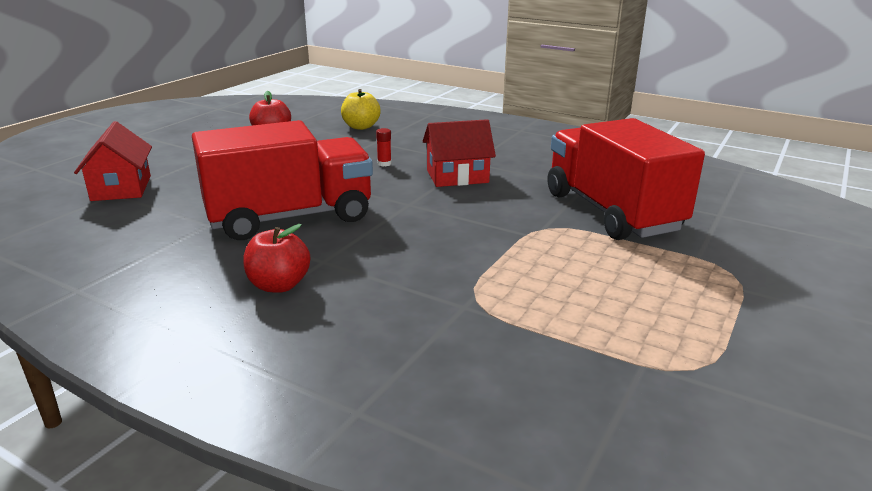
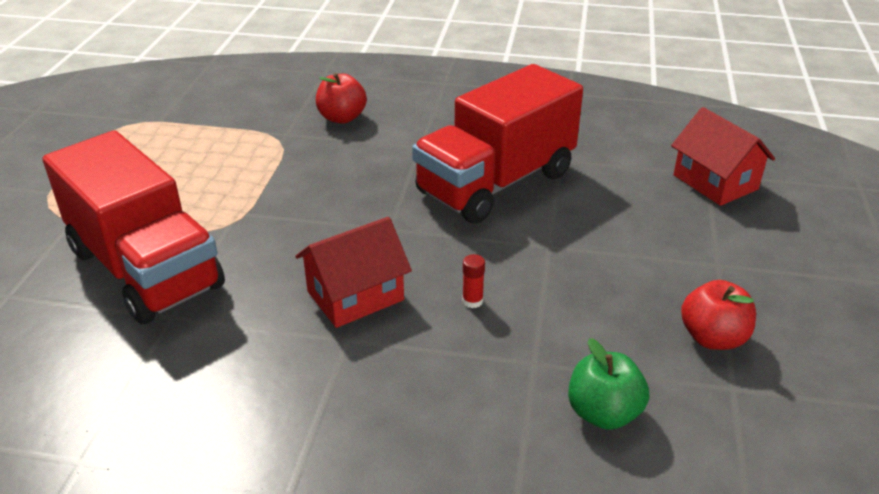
camera: 160 degrees right, 10 degrees up
red apple [244,224,310,293] -> red apple moved to [316,73,367,124]
yellow apple [341,89,381,130] -> green apple [568,338,649,430]

